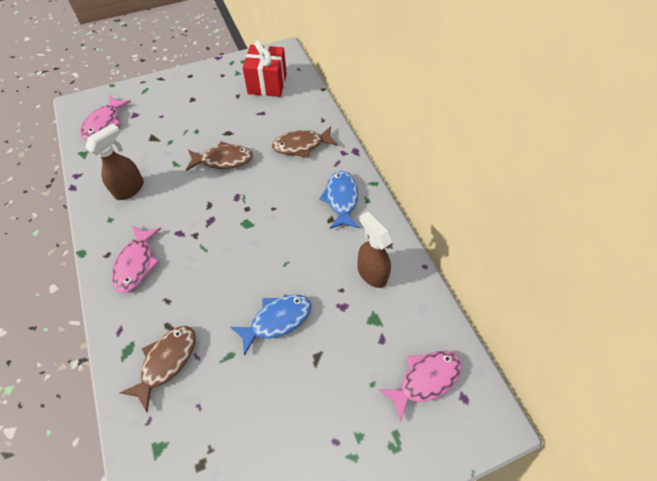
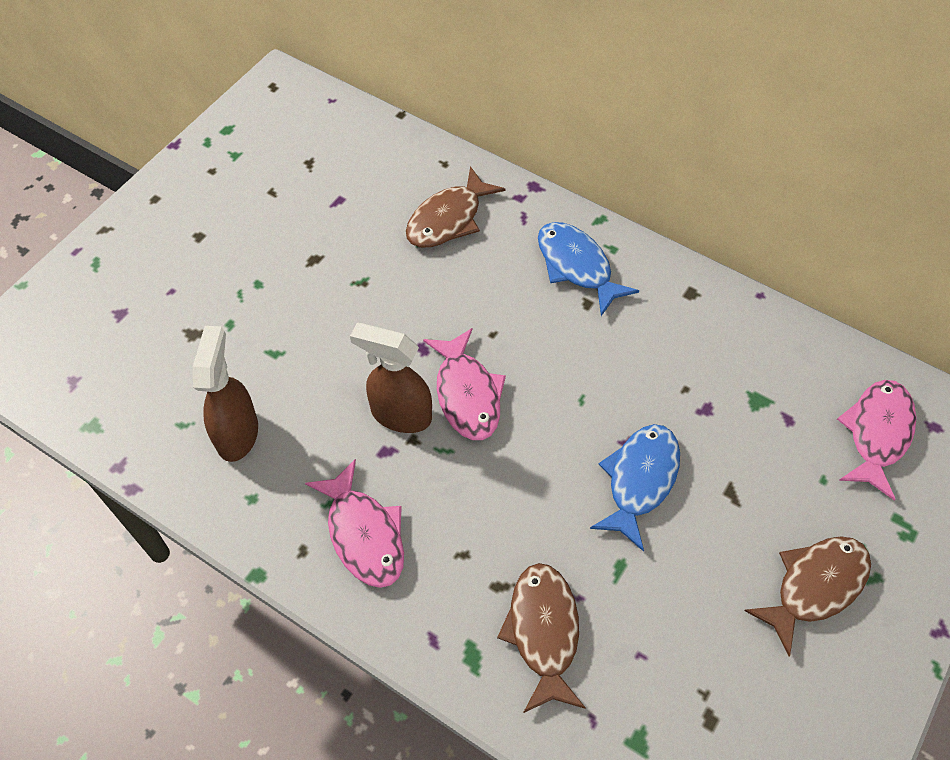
camera: 35 degrees left, 0 degrees up
pink fish [80,95,131,140] -> pink fish moved to [423,328,506,440]
brown fish [186,141,253,171] -> brown fish moved to [744,536,871,656]
red gift [243,40,287,97] -> none
brown spray bottle [357,211,393,288] -> brown spray bottle moved to [350,323,432,433]

